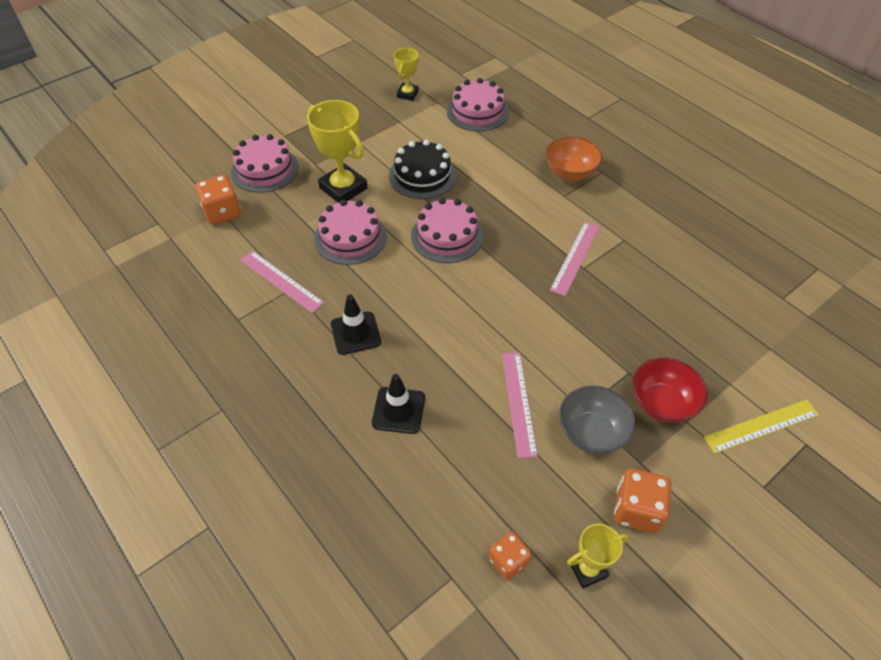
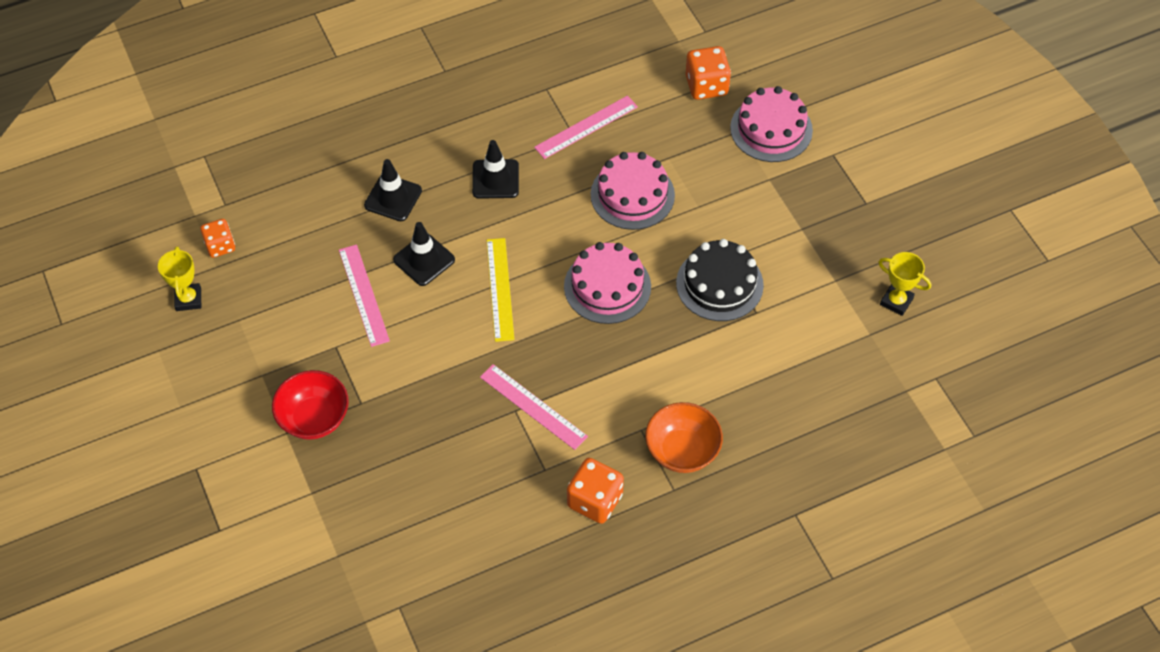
camera: 105 degrees right, 5 degrees up
yellow trophy [307,100,368,203] -> none
pink cake [447,78,509,132] -> none
pink ruler [502,353,538,458] -> pink ruler turned 60 degrees clockwise [339,245,390,347]
grey bowl [559,386,636,454] -> none
orange dice [614,469,671,533] -> orange dice moved to [567,458,624,524]
yellow ruler [704,400,819,454] -> yellow ruler moved to [487,238,515,342]
none -> black traffic cone [393,222,455,286]

